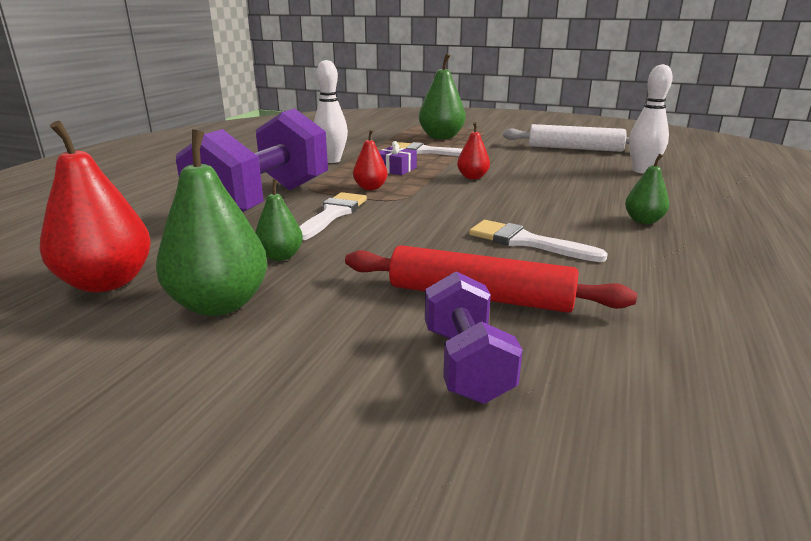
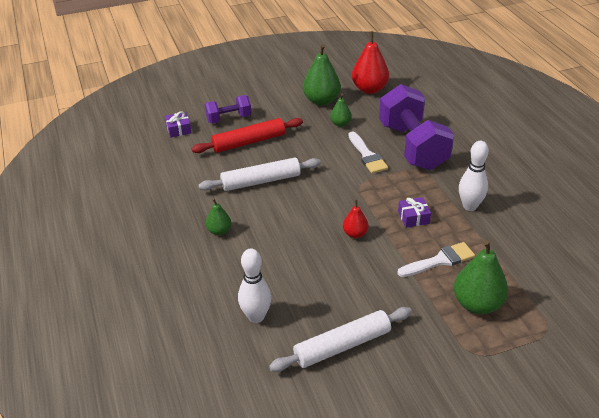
camera: 140 degrees right, 15 degrees up
red pear [353,130,388,190] -> none
purple dumbbell [425,271,523,404] -> purple dumbbell turned 60 degrees counterclockwise [204,95,252,124]
white brush [469,220,608,262] -> white rolling pin [198,158,321,191]
none -> purple gift [165,111,192,138]

